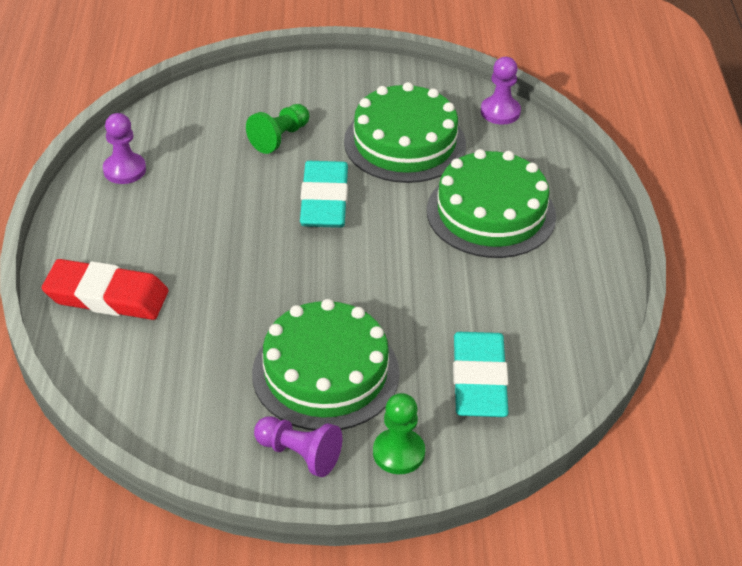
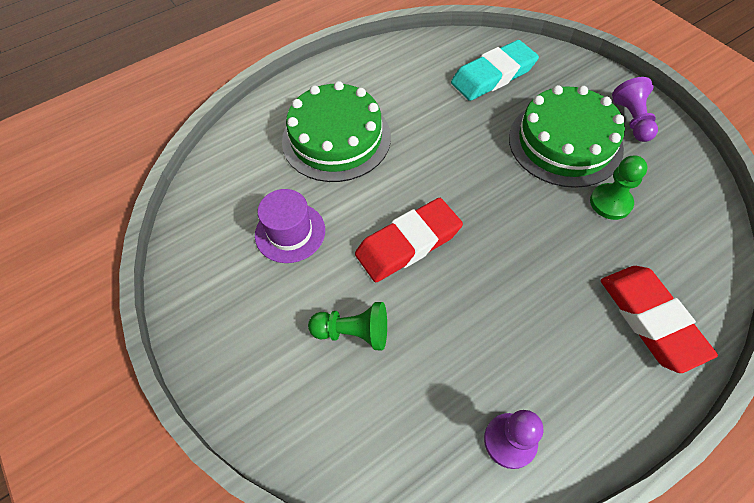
camera: 120 degrees left, 15 degrees up
turquoise eraser [300,161,348,228] -> red eraser [355,198,463,282]
green cake [344,82,466,183] -> purple hat [255,189,325,263]
green pawn [373,393,425,474] -> green pawn moved to [590,155,648,220]
purple pawn [481,57,521,125] -> none

